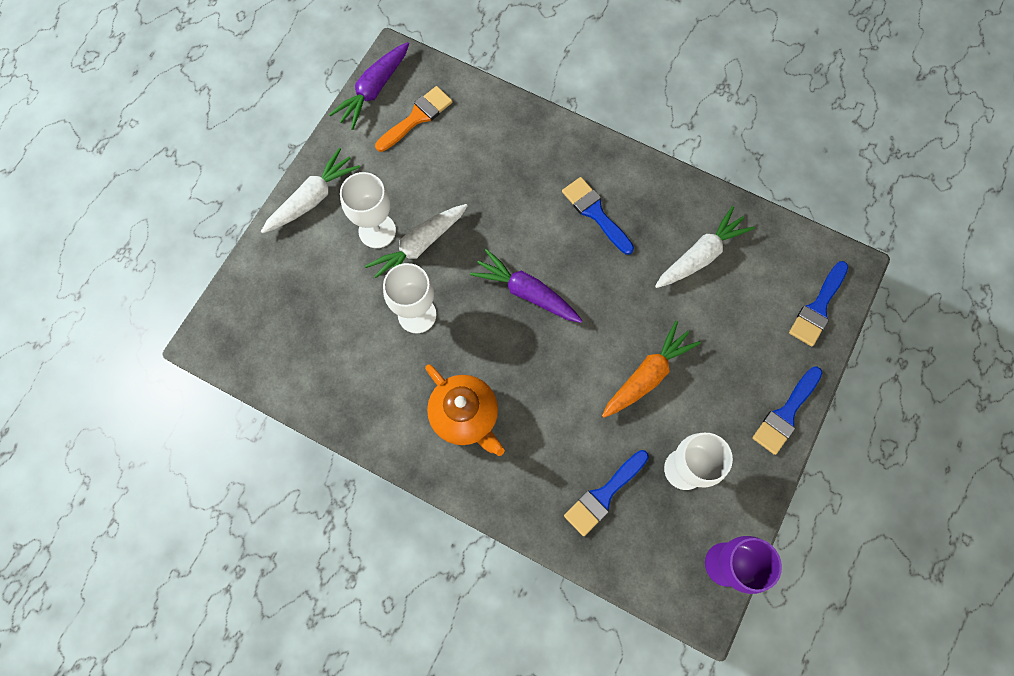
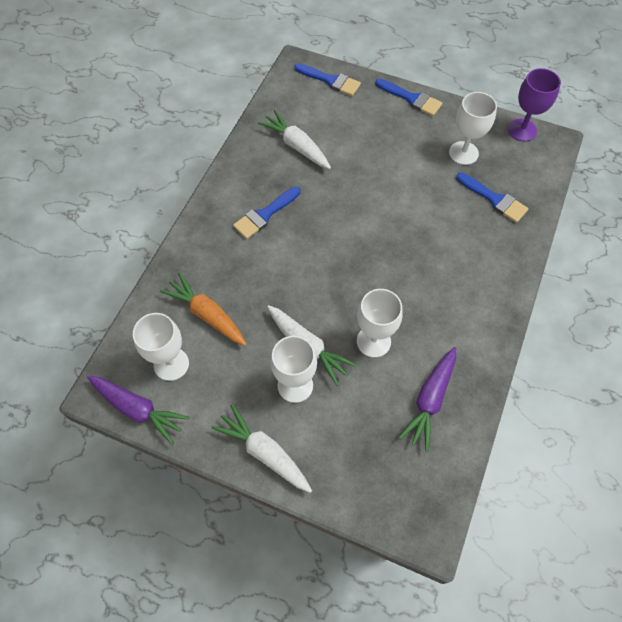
camera: 95 degrees left, 10 degrees down
orange brush [375,86,453,152] -> white goblet [133,313,189,381]
orange teapot [425,364,505,456] -> none
purple carrot [470,249,583,323] -> purple carrot moved to [398,347,456,452]
orange carrot [602,321,701,418] -> orange carrot moved to [160,272,247,346]

